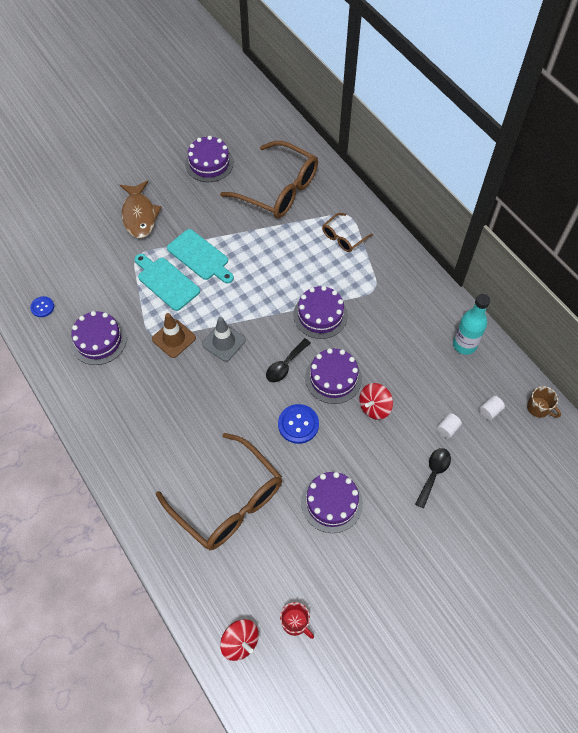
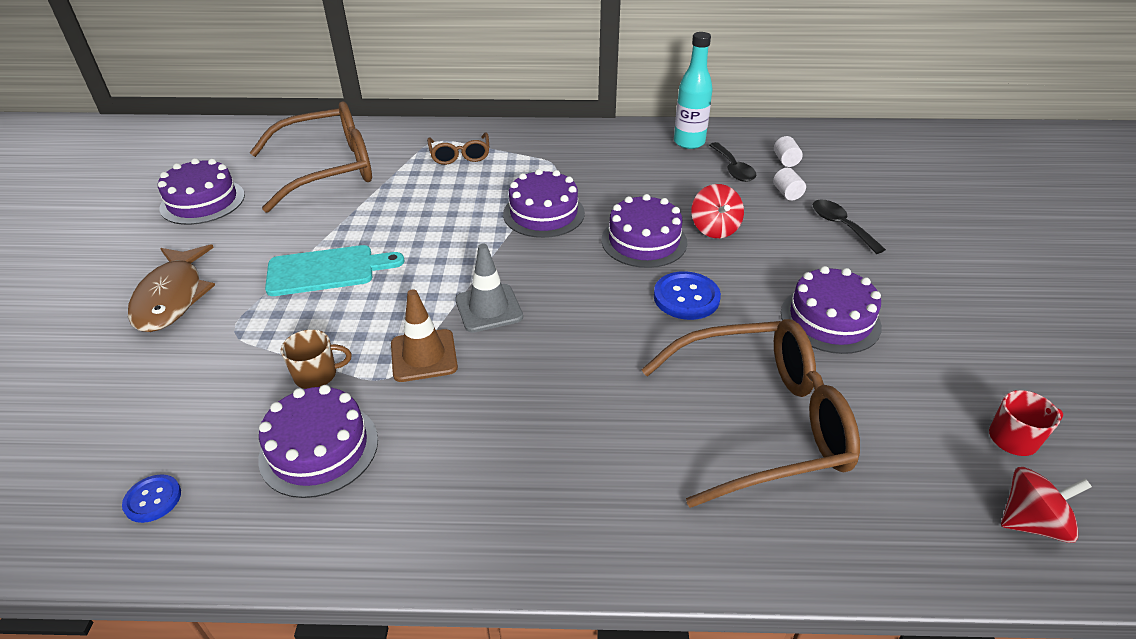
camera: 55 degrees left, 20 degrees down
brown fish [120,180,162,238] -> brown fish turned 60 degrees clockwise [128,244,215,332]
turquoise cutting board [135,254,200,311] -> none
black spoon [266,338,311,382] -> black spoon moved to [709,142,756,182]
brown mug [527,386,561,418] -> brown mug moved to [281,329,352,389]

